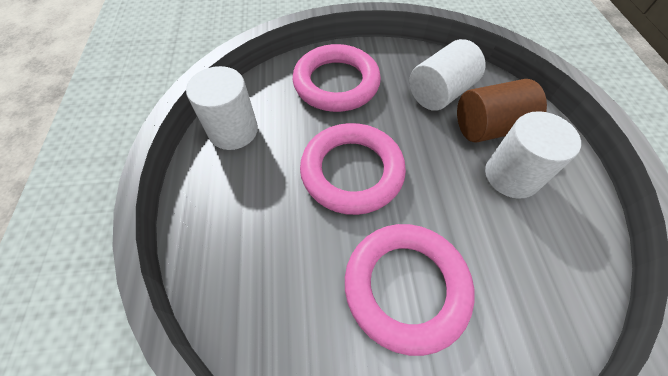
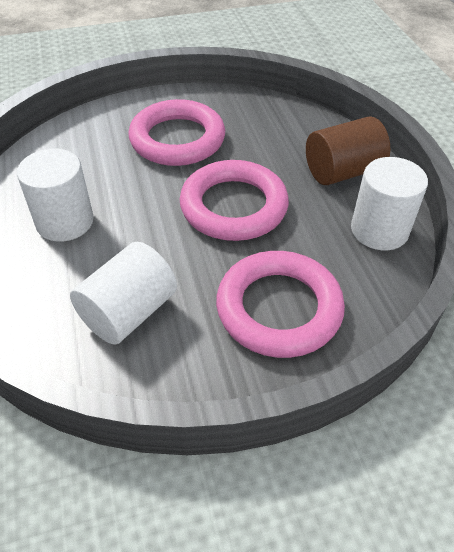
camera: 170 degrees right, 10 degrees down
brown cylinder [457,79,547,142] -> brown cylinder moved to [306,116,390,185]

